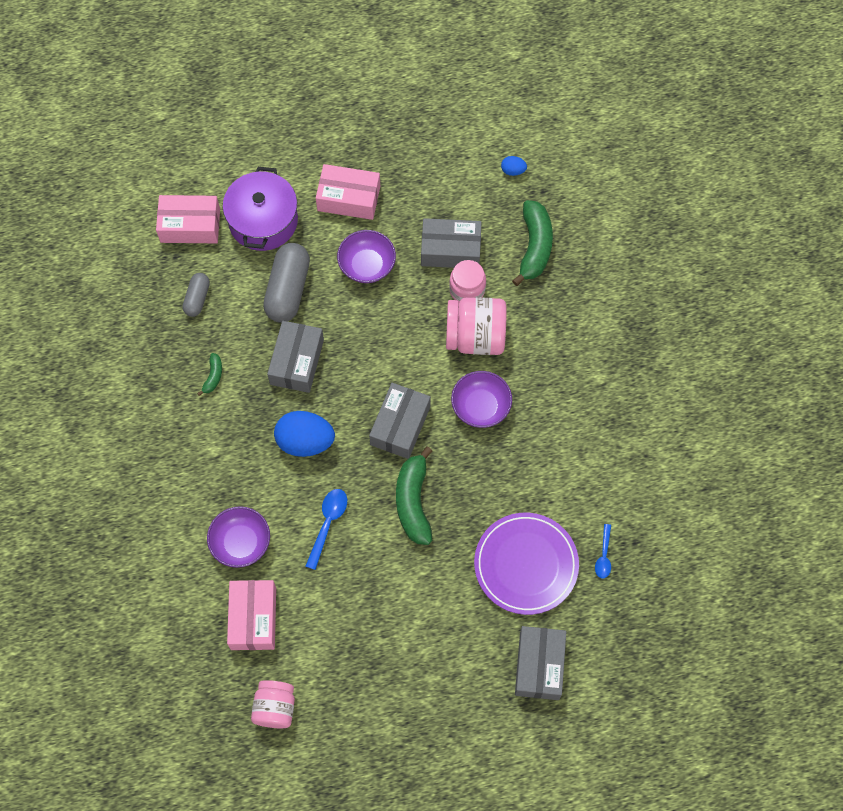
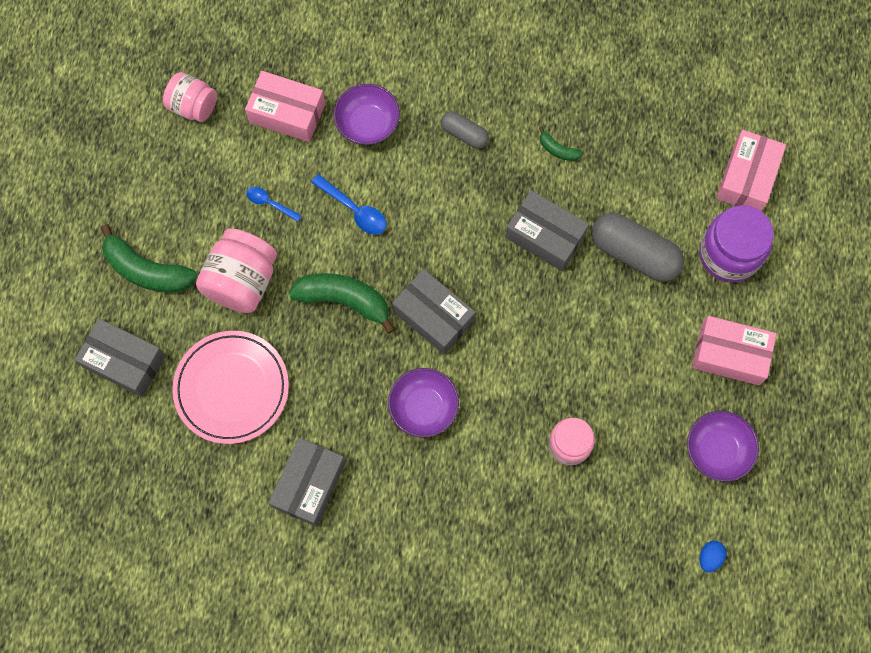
camera: 110 degrees right, 5 degrees up
grey capsule [183,273,210,317] -> grey capsule moved to [441,111,489,149]
purple pot [223,167,298,251] -> purple jar [699,205,774,282]
blue egg [274,411,335,457] -> none
pink box [316,164,380,220] -> pink box turned 75 degrees clockwise [692,316,777,385]
purple bowl [337,230,396,283] -> purple bowl moved to [687,411,759,482]
grey box [421,218,481,268] -> grey box moved to [269,438,346,527]
pink jar [446,297,507,355] -> pink jar moved to [196,228,277,313]
purple plate [474,513,579,615] -> pink plate [172,331,289,444]
green banana [512,200,553,286] -> green banana moved to [101,224,197,293]
blue spoon [595,524,611,579] -> blue spoon moved to [246,187,302,222]

